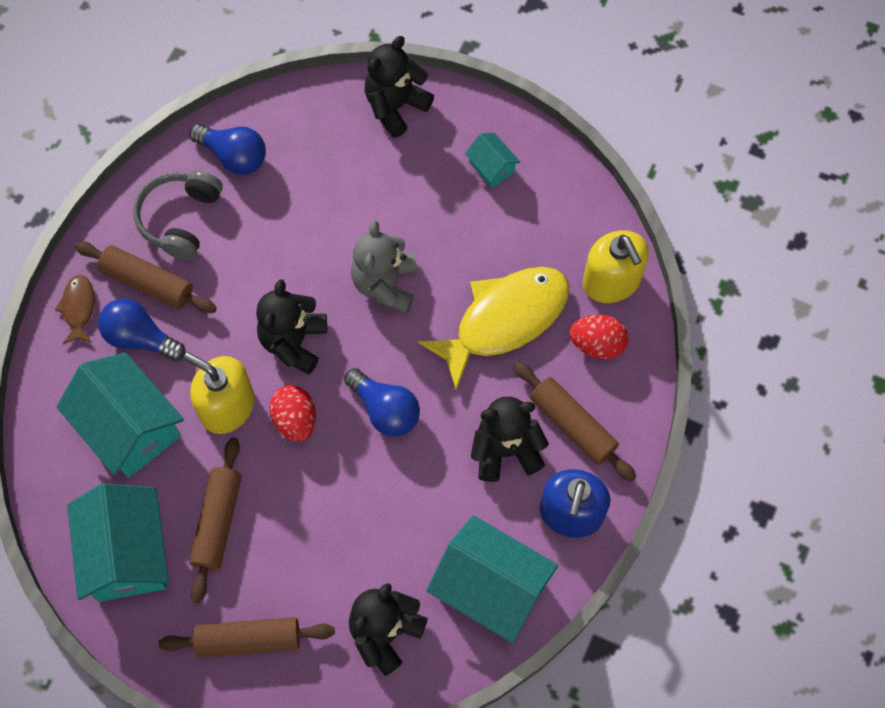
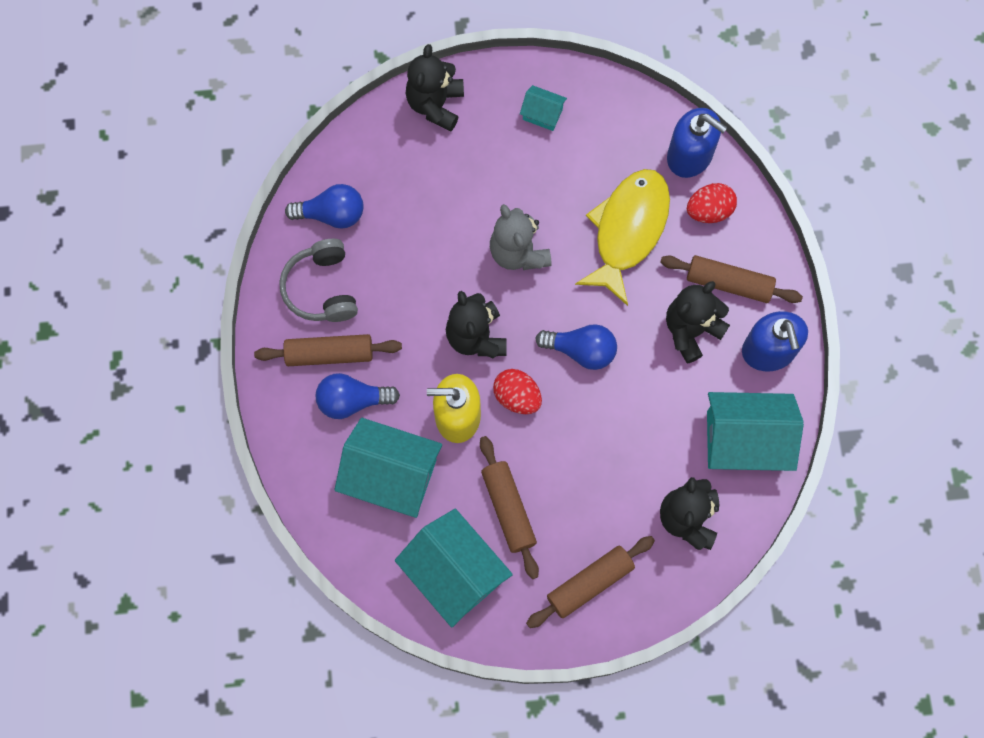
camera: 30 degrees left, 5 degrees up
brown fish [55,275,95,344] -> none
yellow soap dispenser [583,231,649,303] -> blue soap dispenser [667,108,727,178]

